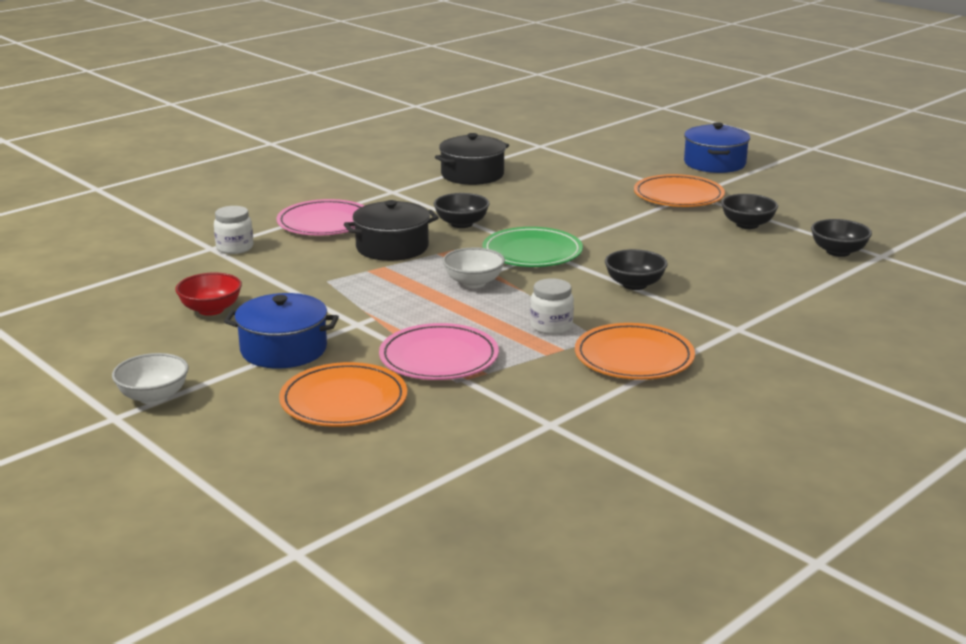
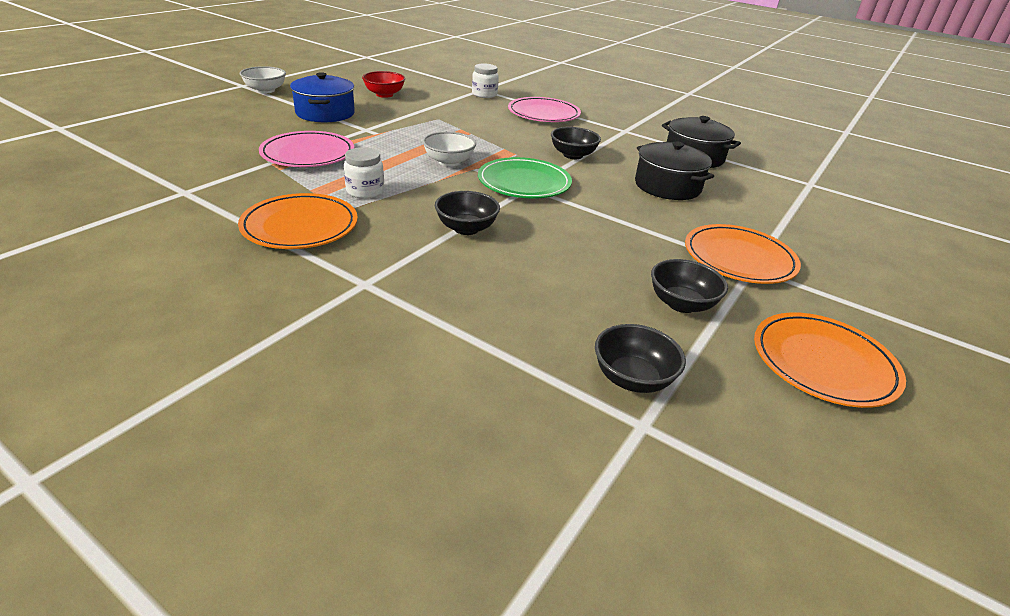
camera: 75 degrees right, 10 degrees up
orange plate [279,362,407,427] -> orange plate moved to [754,312,906,408]
black pot [344,200,439,261] -> black pot moved to [635,141,714,200]
blue pot [684,122,750,173] -> none

